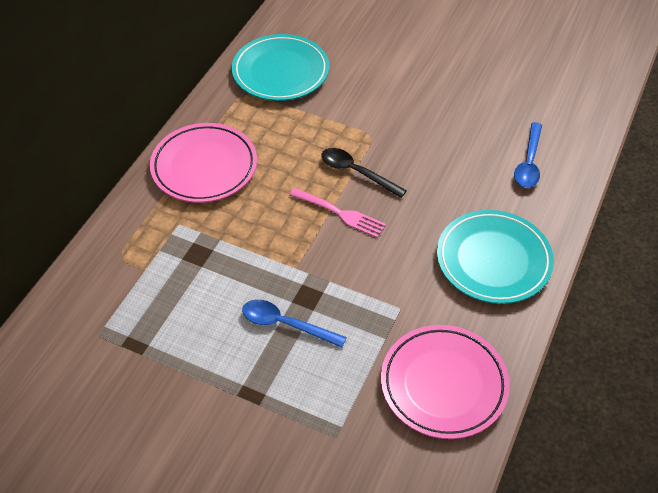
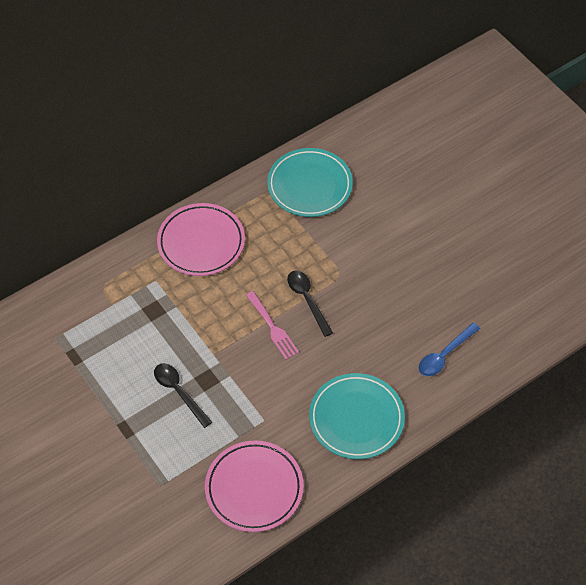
camera: 30 degrees right, 5 degrees up
blue spoon [242,300,347,348] -> black spoon [154,363,212,428]

